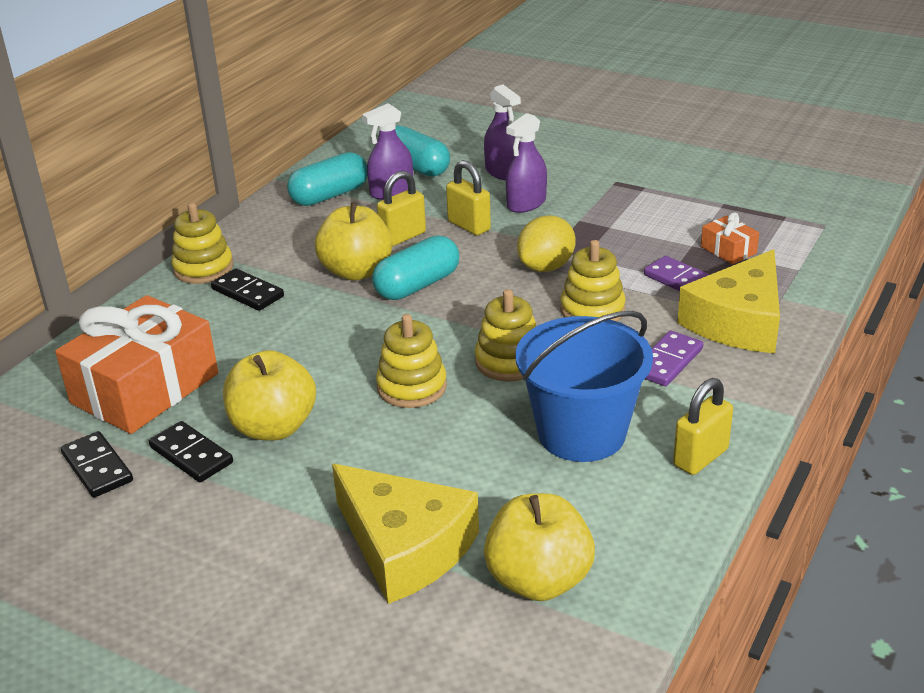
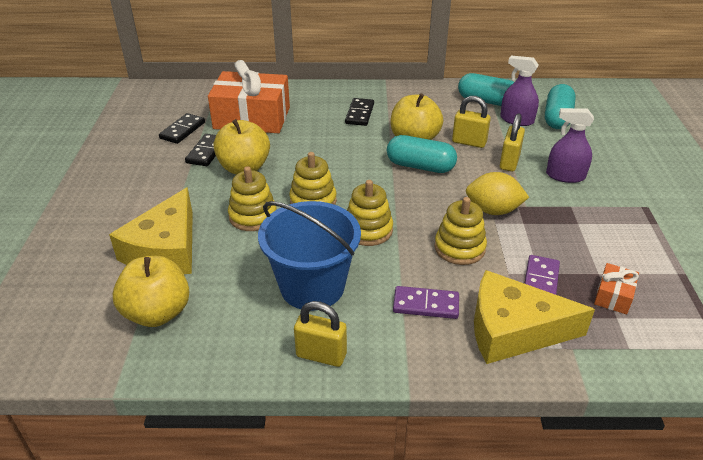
camera: 60 degrees right, 5 degrees up
yellow stacking toy [171,202,233,284] -> yellow stacking toy moved to [228,166,277,231]
purple spray bottle [484,84,521,180] -> none

